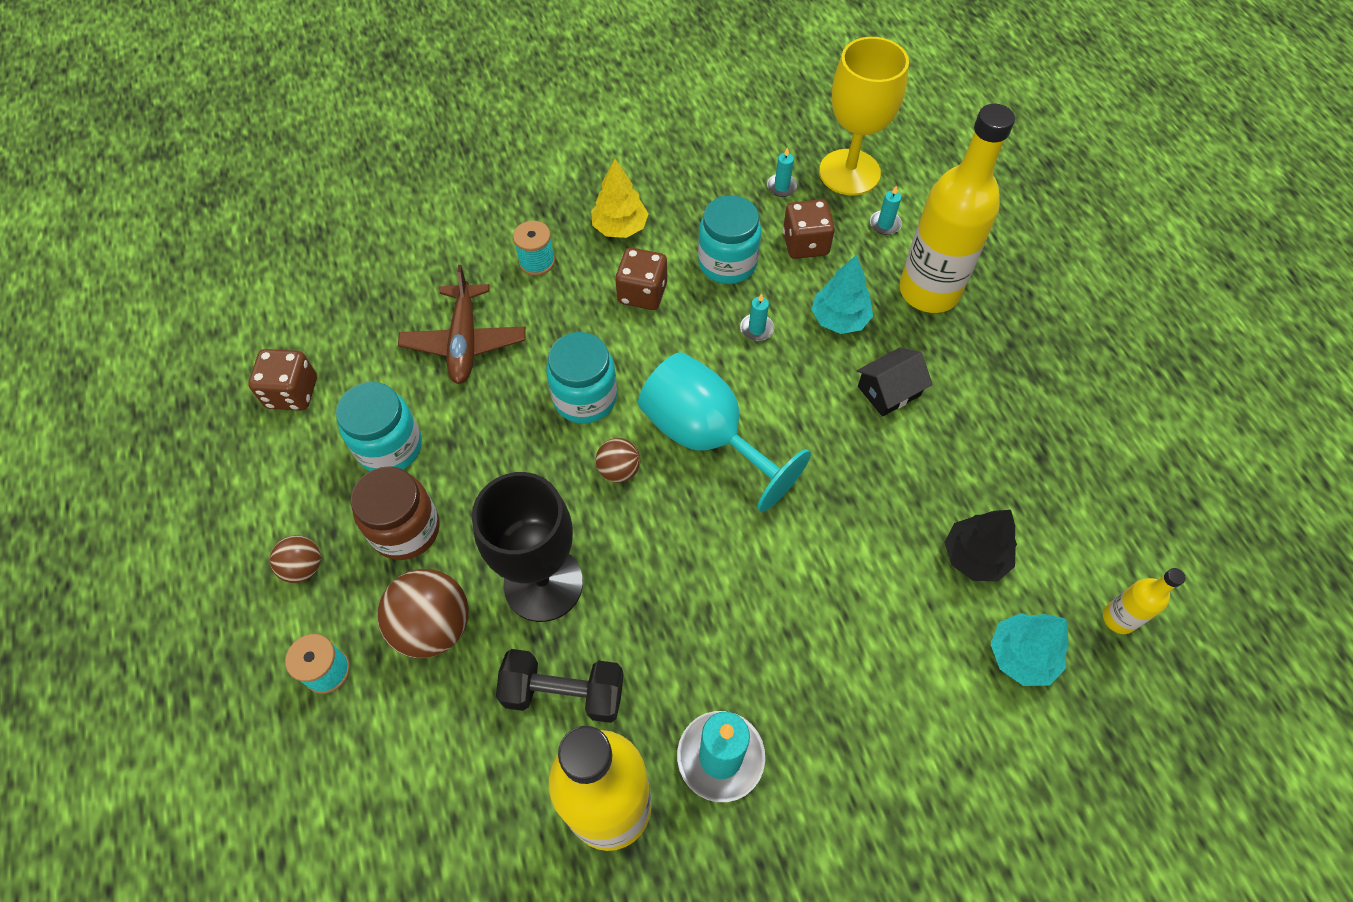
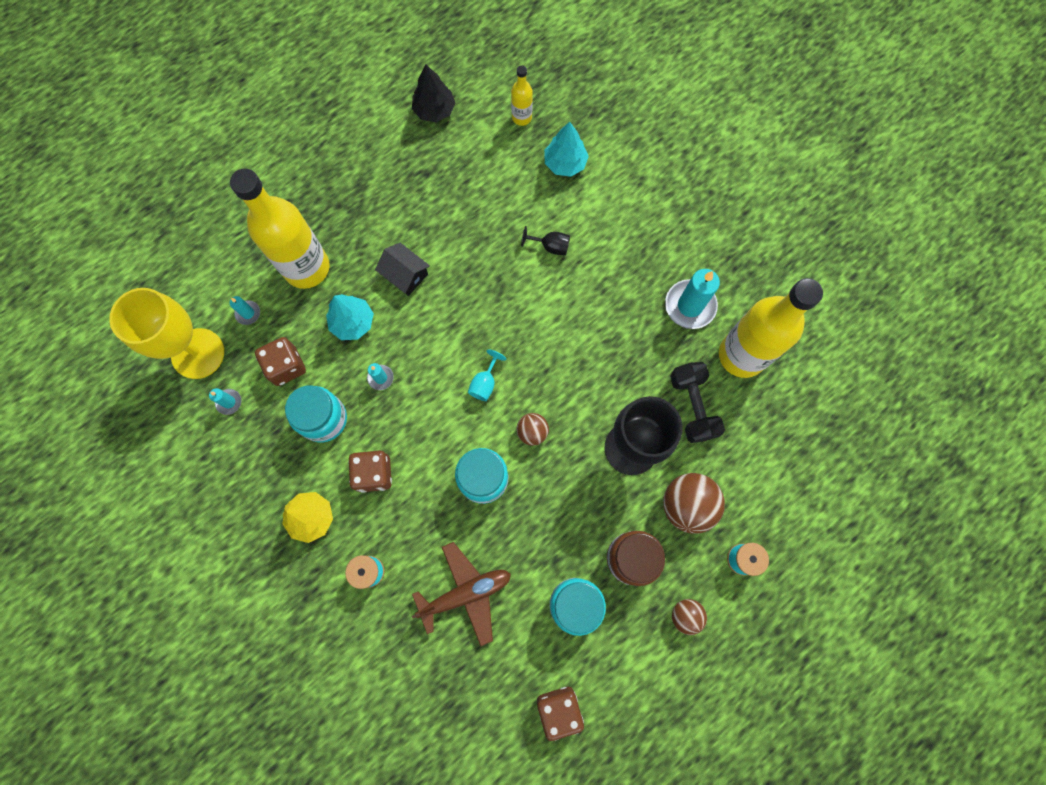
camera: 110 degrees left, 15 degrees up
turquoise goblet [638,352,811,512] -> turquoise goblet [468,349,506,401], size x0.41
black tree [944,510,1017,581] -> black tree moved to [412,64,456,122]
none -> black goblet [521,226,570,255]

